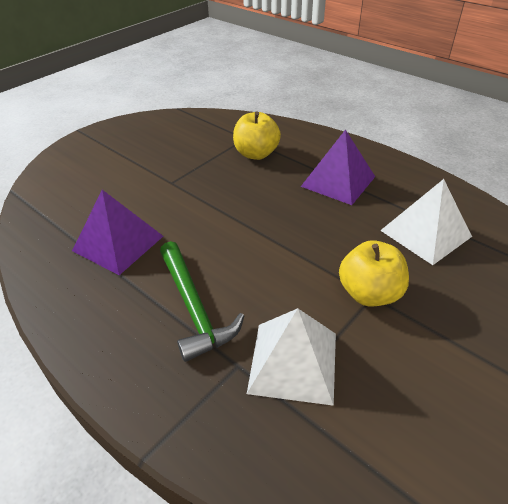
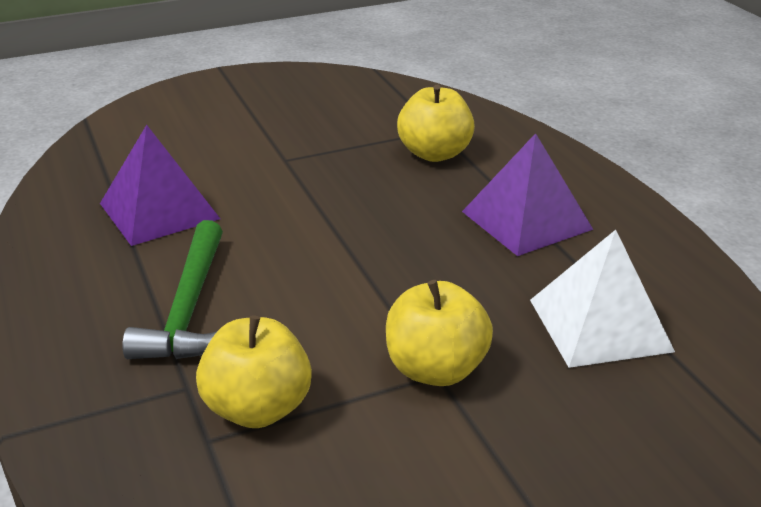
camera: 25 degrees right, 10 degrees down
white pyramid [247,308,336,406] -> yellow apple [196,316,312,428]

